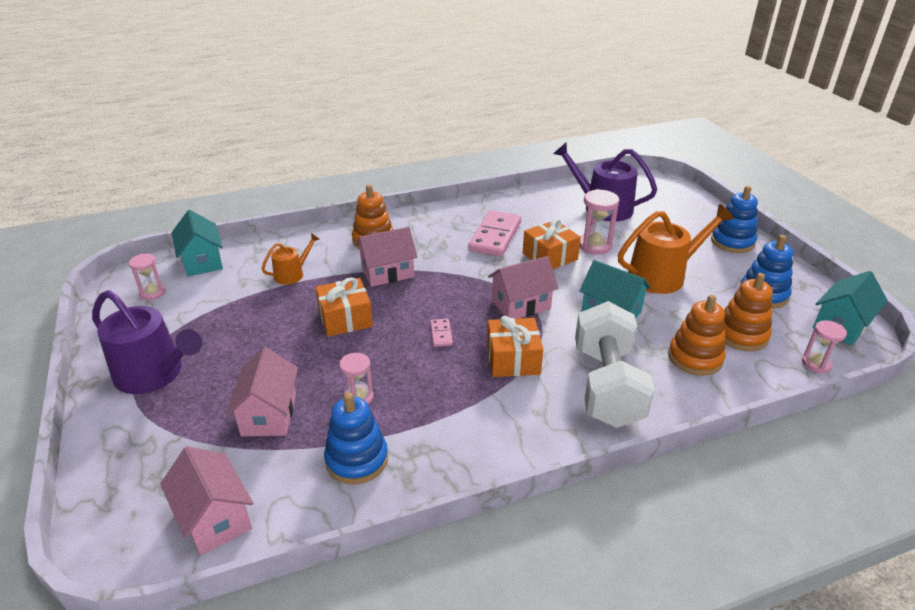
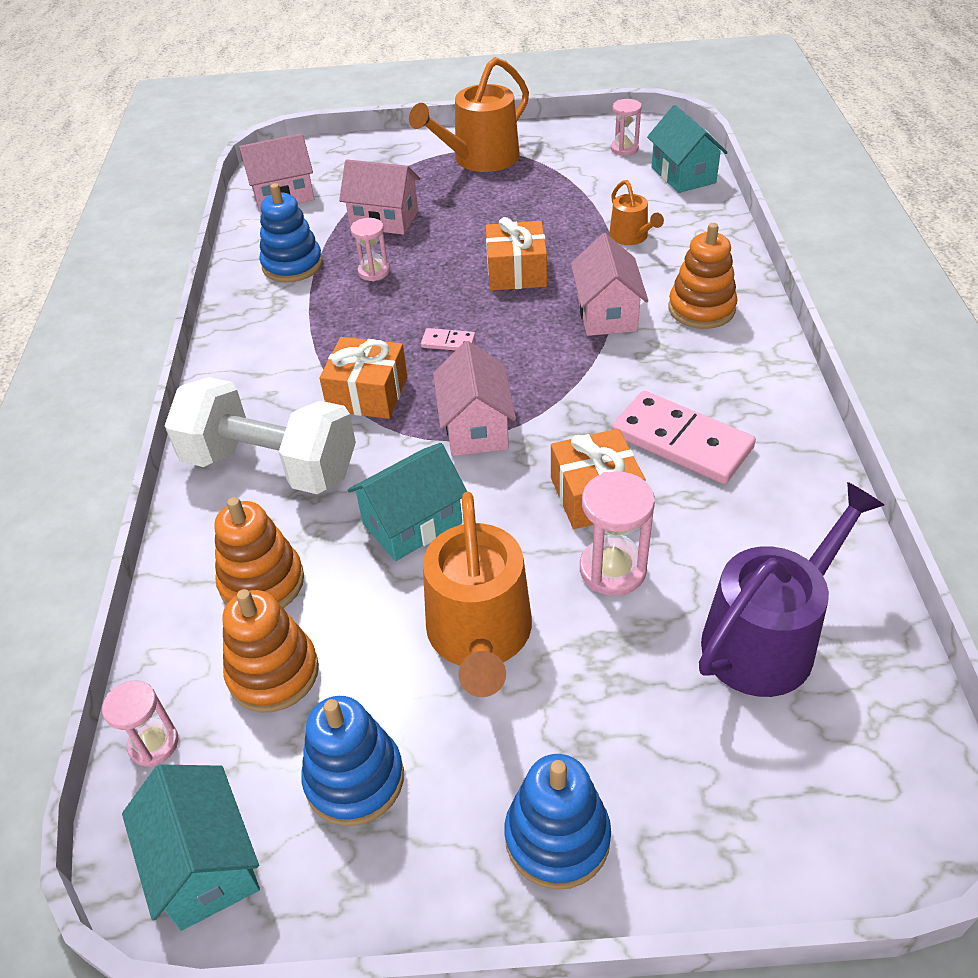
camera: 110 degrees right, 10 degrees up
purple watering can [92,290,202,394] -> orange watering can [409,57,529,172]
turquoise house [172,210,223,277] -> turquoise house turned 75 degrees clockwise [647,105,728,193]

